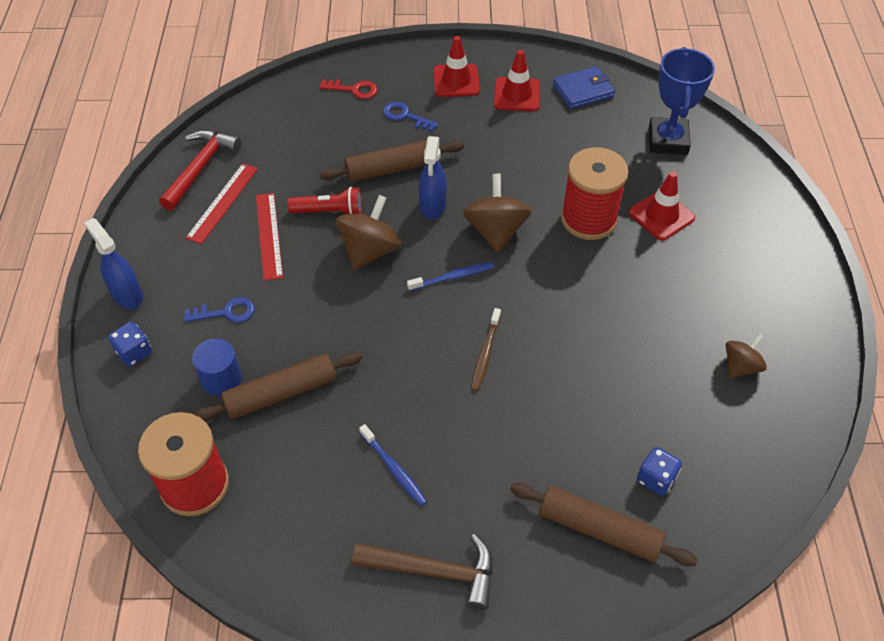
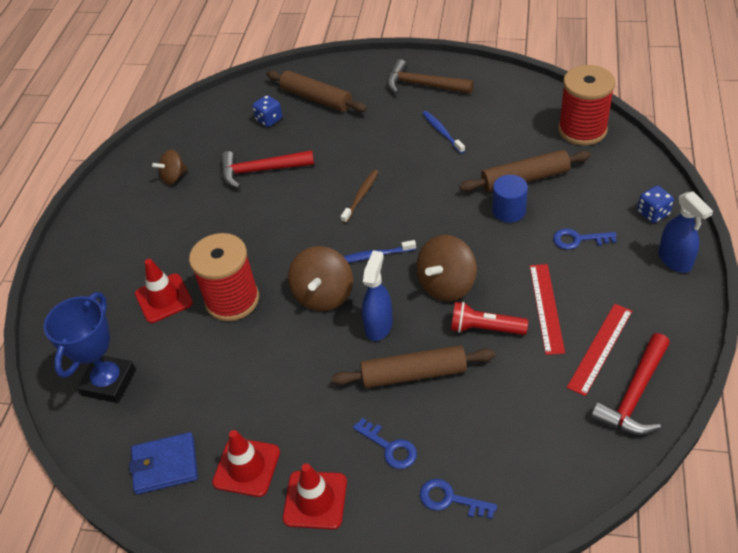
camera: 165 degrees left, 5 degrees down
blue cylinder [192,339,242,396] -> blue cylinder moved to [492,175,528,223]
red key [319,79,378,99] -> blue key [420,479,497,519]
none -> red hammer [221,150,314,188]

